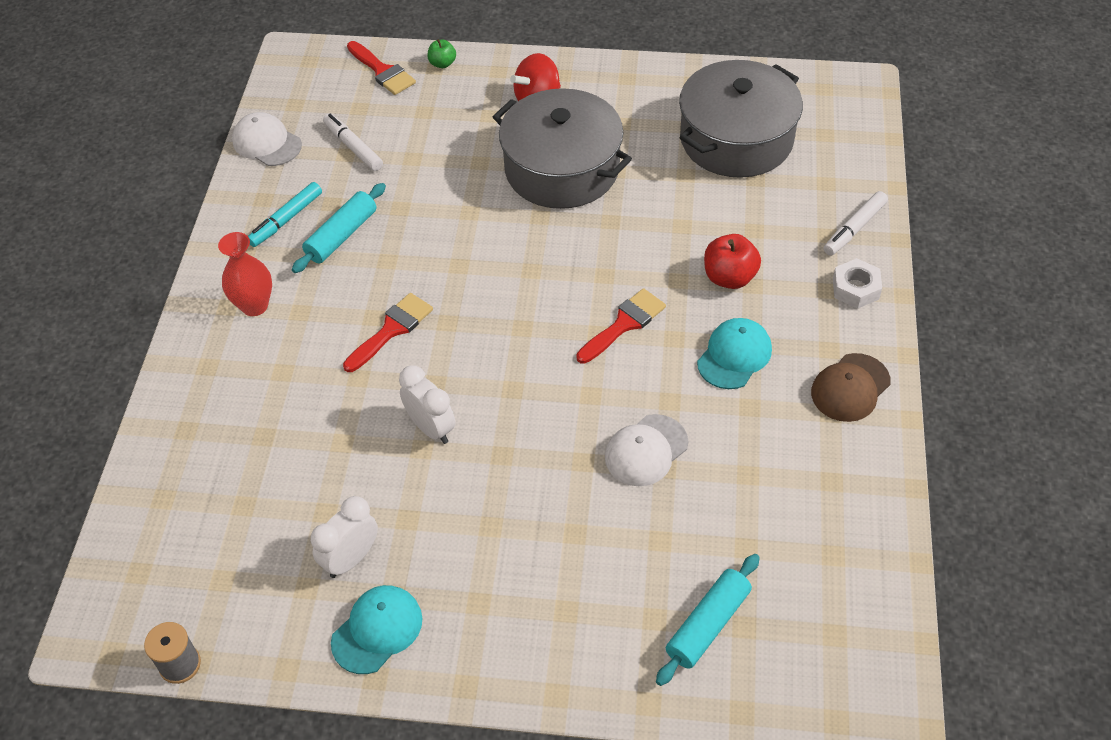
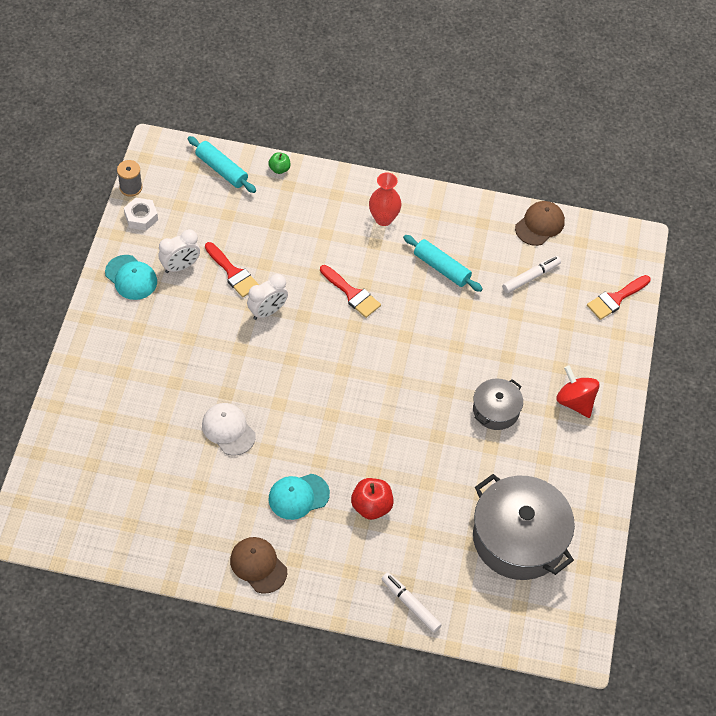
camera: 90 degrees right, 5 degrees up
white cap [232,112,302,166] -> brown cap [515,201,565,246]
turquoise marker [248,182,322,247] -> none
white clock [311,496,378,578] -> white clock turned 105 degrees clockwise [159,229,200,273]
green apple [428,39,456,68] -> green apple moved to [268,152,290,174]
grey pot [493,88,632,209] -> grey pot [473,379,523,430], size x0.53
red brush [576,288,666,364] -> red brush moved to [205,242,259,297]
turquoise rolling pin [656,554,760,686] -> turquoise rolling pin moved to [188,136,256,193]
turquoise cap [697,318,772,389] -> turquoise cap turned 120 degrees clockwise [268,474,330,520]
white nut [833,258,882,309] -> white nut moved to [124,198,158,230]

